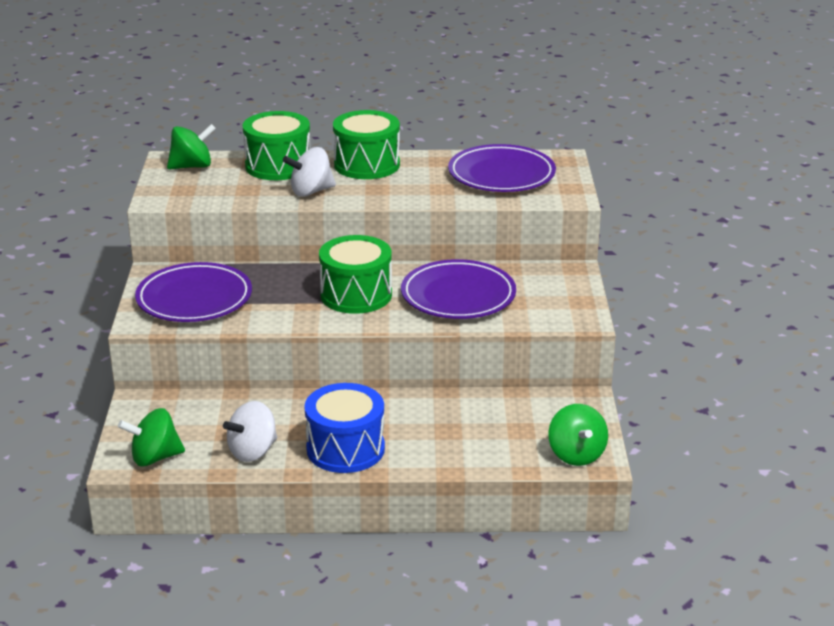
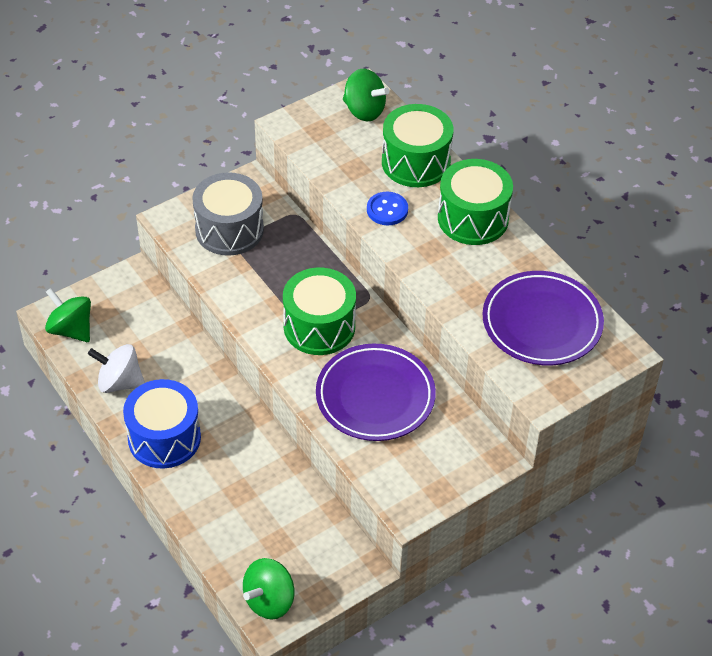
camera: 55 degrees right, 20 degrees up
purple plate [135,262,252,322] -> grey drum [192,172,264,256]
white spinning top [283,147,336,197] -> blue button [367,192,408,225]

